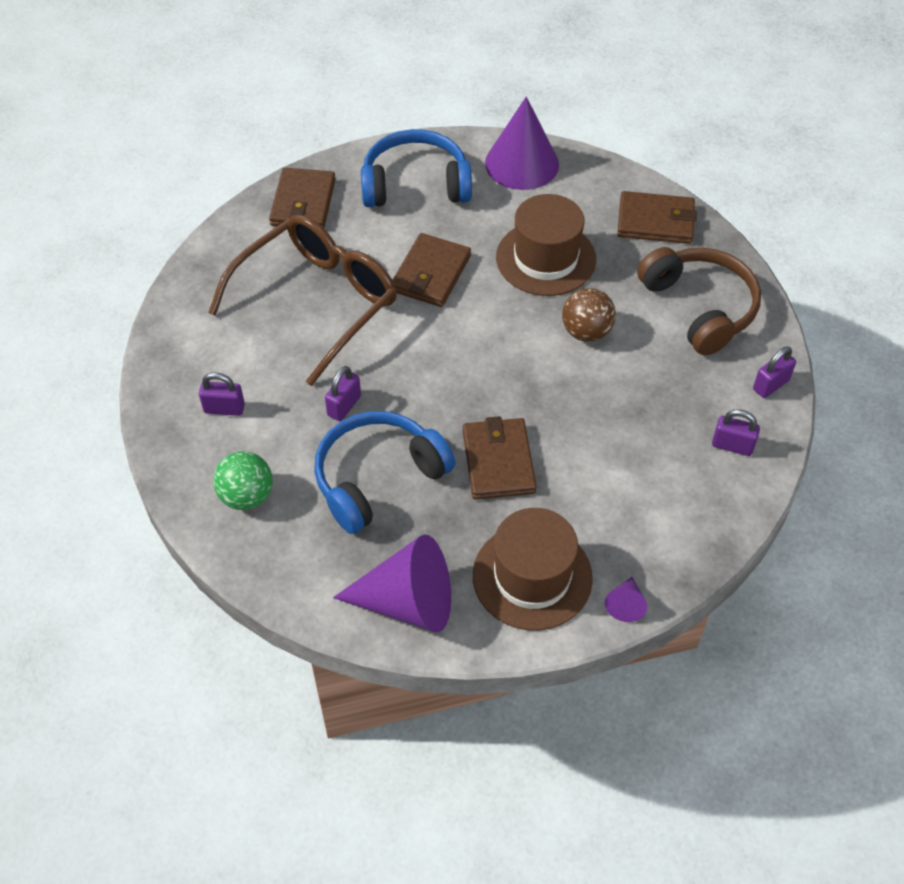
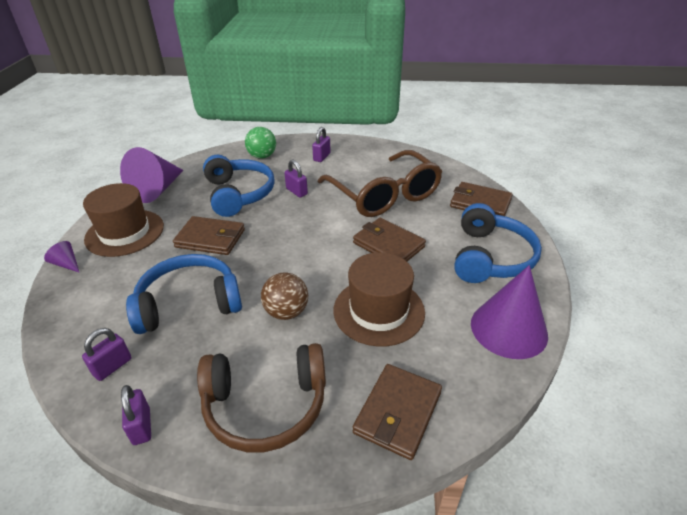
camera: 110 degrees right, 15 degrees down
none -> blue headphones [126,254,242,334]

